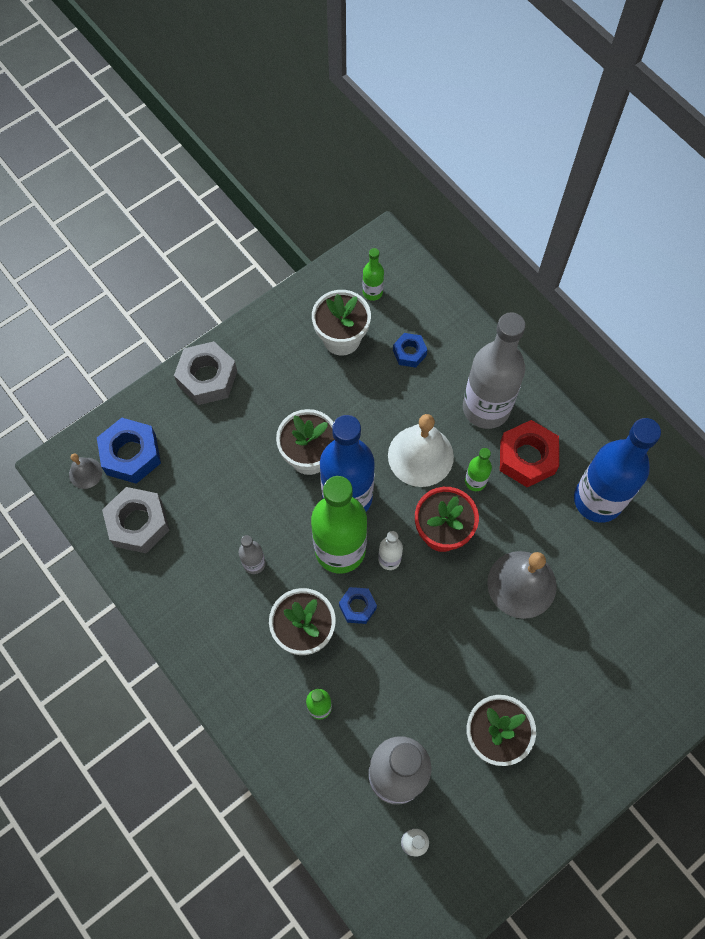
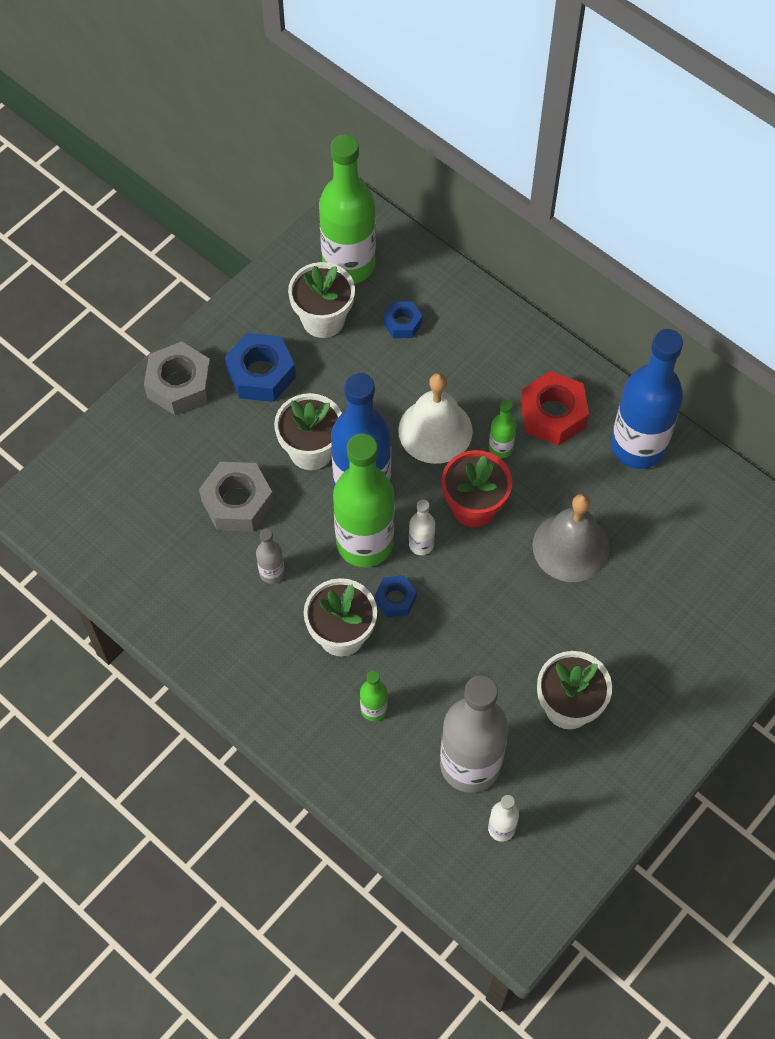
camera: 10 degrees left, 5 degrees down
grey bell [69,453,102,489] -> none
blue nut [97,418,161,484] -> blue nut moved to [225,333,296,402]
grey nut [102,487,170,553] -> grey nut moved to [199,462,274,532]
green bottle [363,248,384,301] -> green bottle [319,135,376,284], size x2.27
grey bottle [463,312,526,429] -> none

